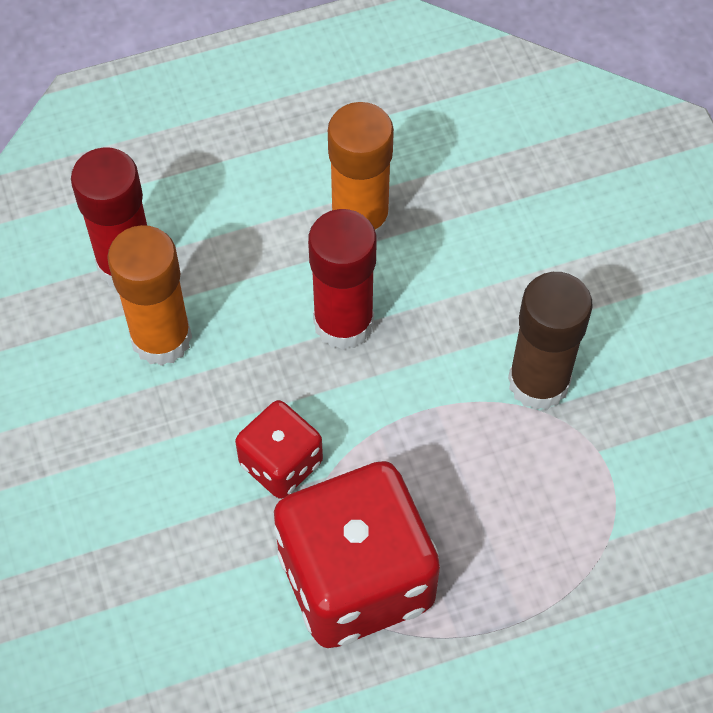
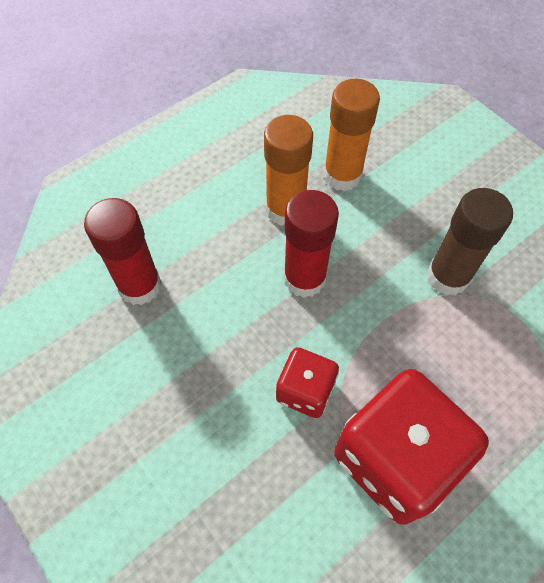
camera: 20 degrees left, 0 degrees up
orange glue stick [107,225,192,366] -> orange glue stick moved to [323,79,380,191]

